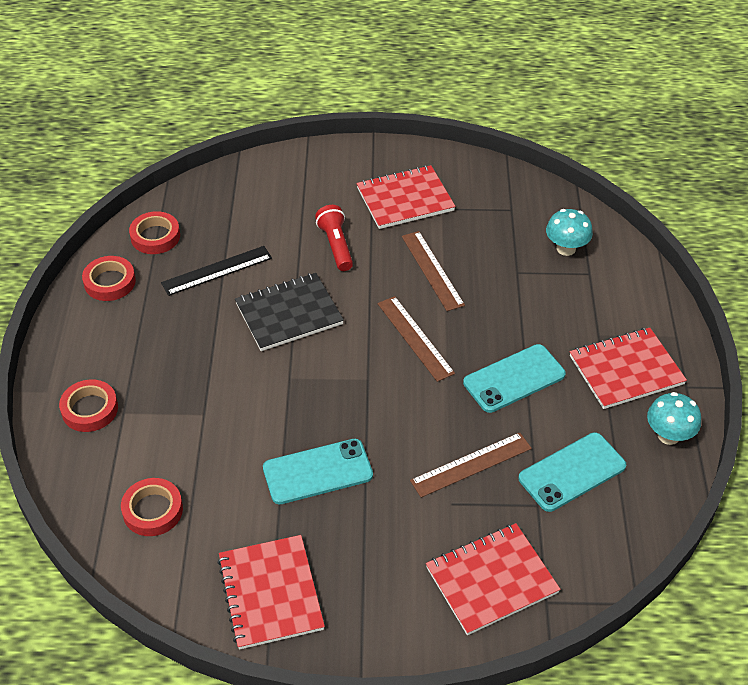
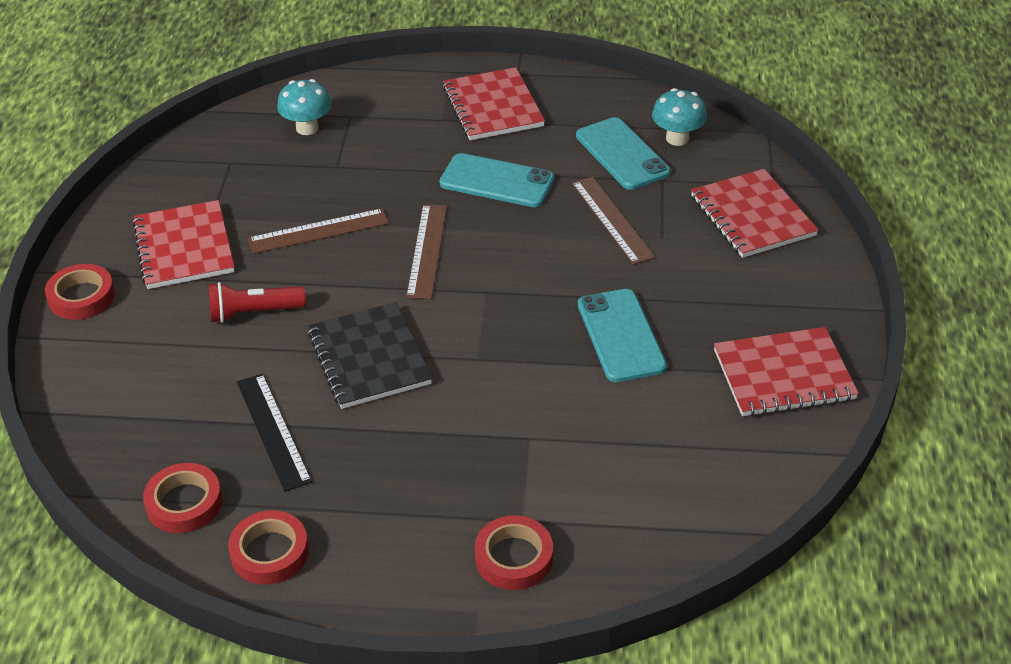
camera: 85 degrees left, 5 degrees down
red tape [121,478,183,536] -> red tape moved to [45,264,115,320]
brown ruler [378,296,455,382] -> brown ruler turned 60 degrees counterclockwise [406,204,447,299]
turquoise phone [463,344,566,413] -> turquoise phone turned 45 degrees counterclockwise [440,153,555,207]
turquoise mushroom [647,392,701,445] -> turquoise mushroom moved to [652,88,707,146]

